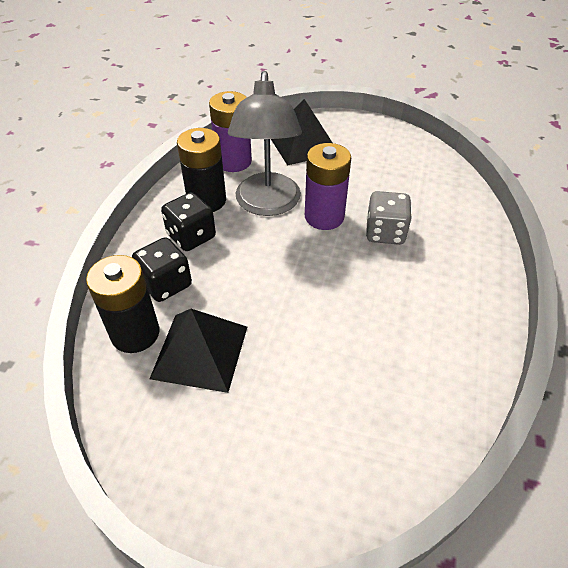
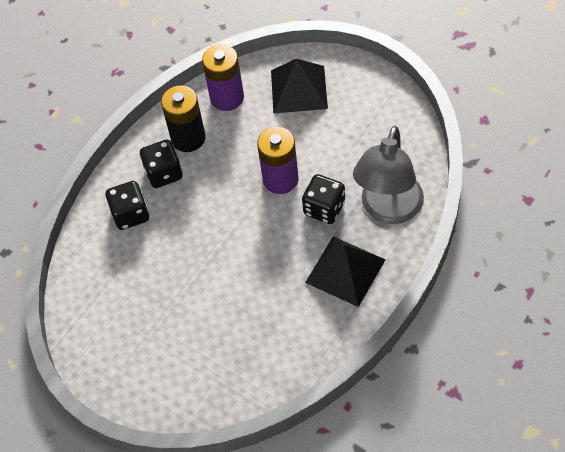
camera: 25 degrees right, 10 degrees up
black battery [86,255,160,353] -> none
black pyramid [150,309,247,393] -> black pyramid moved to [305,236,386,307]
grey lamp [228,71,302,216] -> grey lamp moved to [353,126,424,224]
grey dice [366,191,412,245] -> black dice [302,174,345,224]

